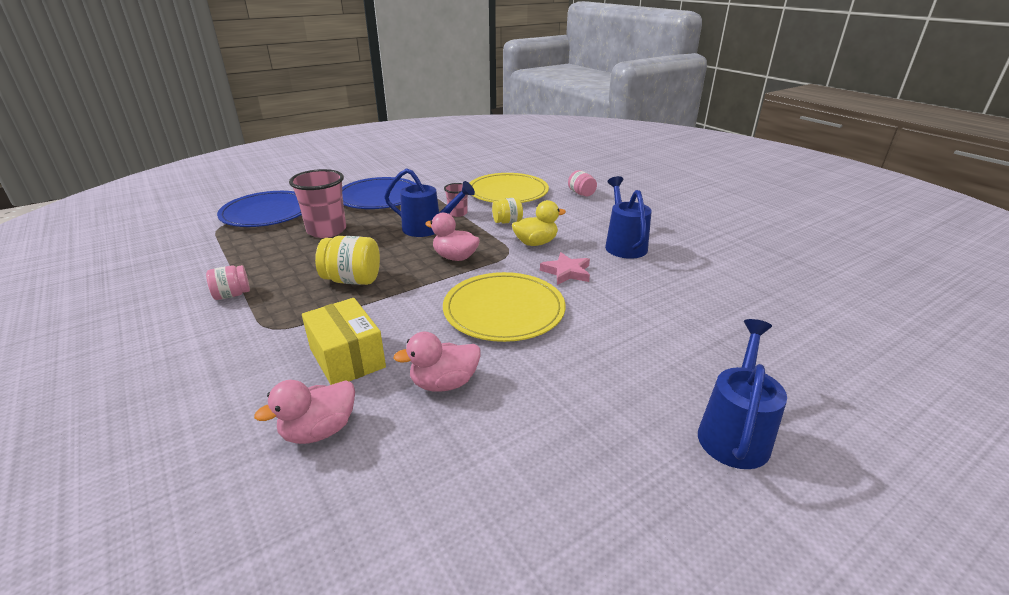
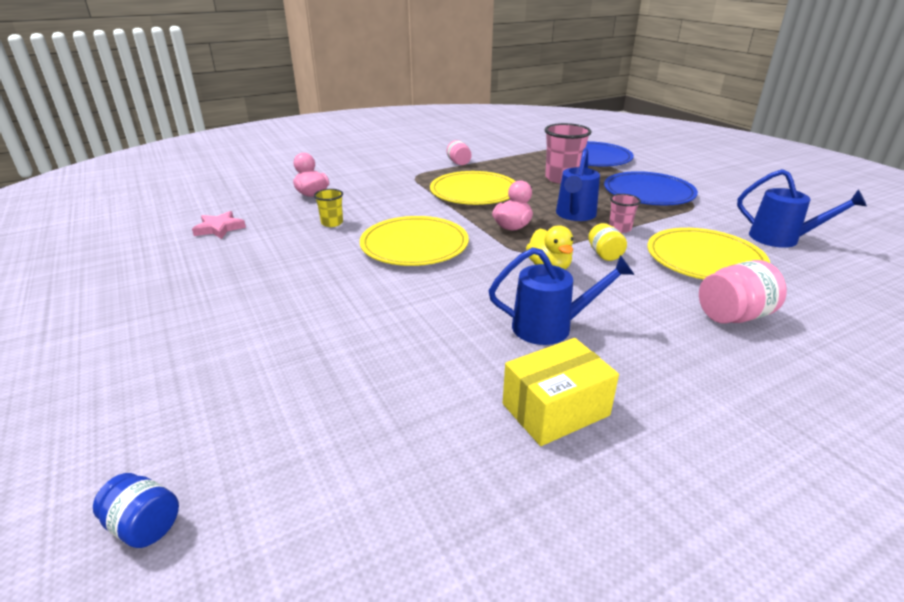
camera: 95 degrees right, 0 degrees up
yellow box [302,298,386,385] -> yellow box moved to [503,338,619,446]
yellow jar [315,236,380,285] -> yellow plate [430,171,515,205]
pink duck [393,332,481,392] -> yellow cup [314,189,343,227]
pink star [540,252,590,285] -> pink star moved to [192,211,246,239]
pink jar [568,170,597,196] -> pink jar [699,260,787,324], size x1.58
blue watering can [698,319,787,469] -> blue watering can moved to [737,169,867,248]
none -> blue jar [93,473,179,548]

